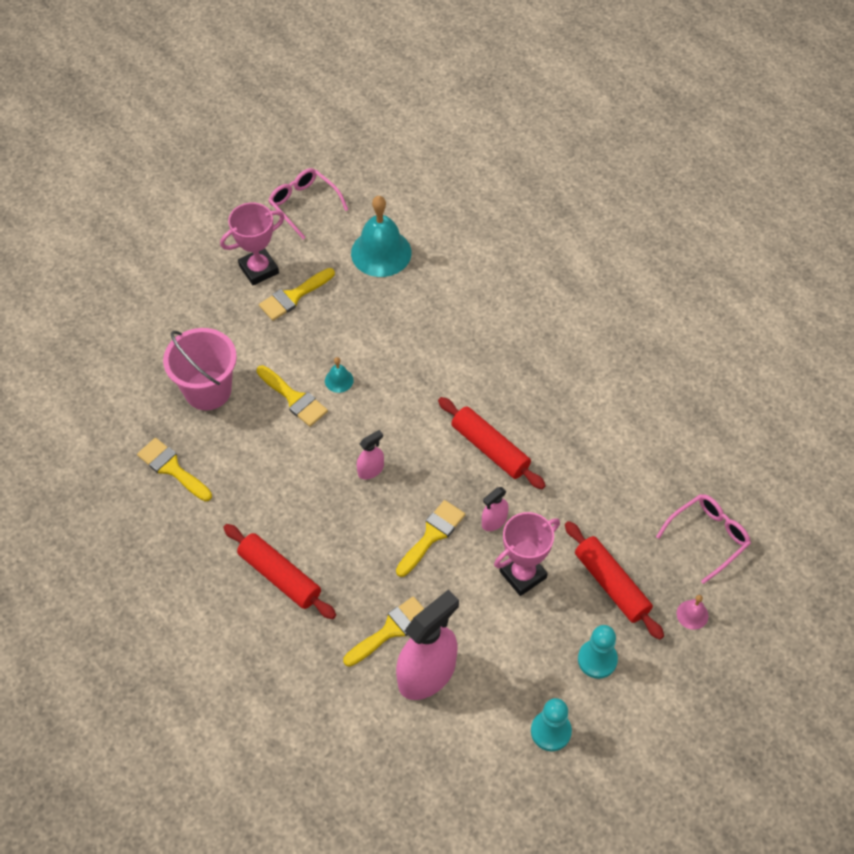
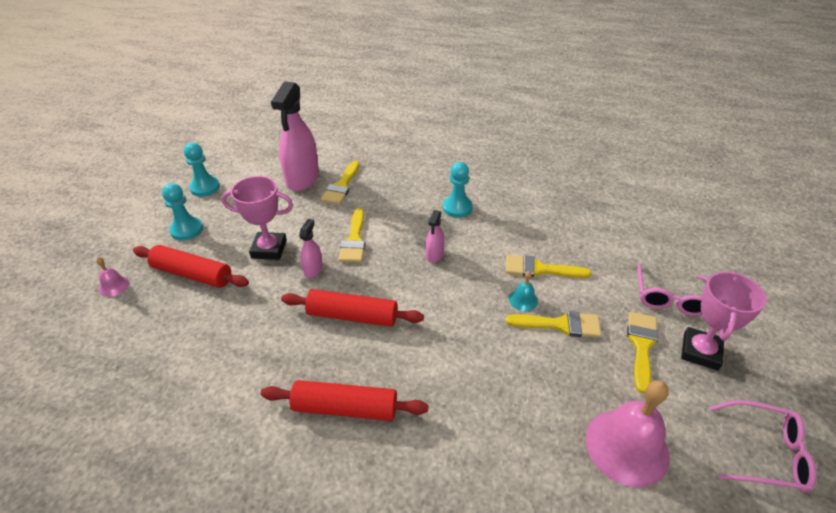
camera: 145 degrees right, 15 degrees down
yellow brush [137,438,212,502] -> yellow brush moved to [506,311,602,337]
pink bucket [163,328,237,410] -> none
red rolling pin [223,524,336,619] -> red rolling pin moved to [261,380,428,421]
turquoise bell [351,196,412,277] -> pink bell [585,380,670,488]
pink trophy [494,512,560,596] -> pink trophy turned 75 degrees clockwise [221,176,293,260]
pink glasses [656,494,751,584] -> pink glasses moved to [637,264,709,316]
none -> turquoise pawn [443,162,473,218]

